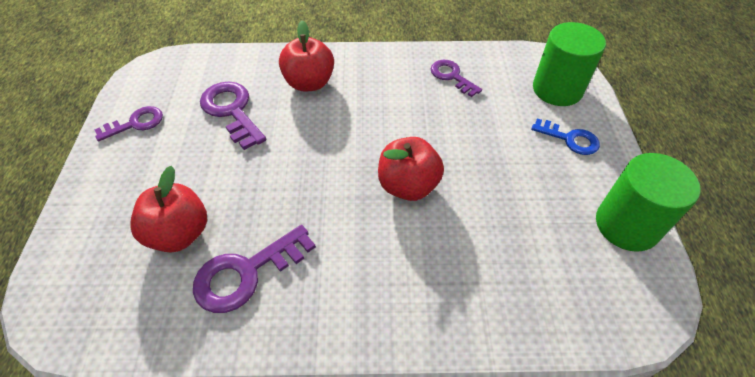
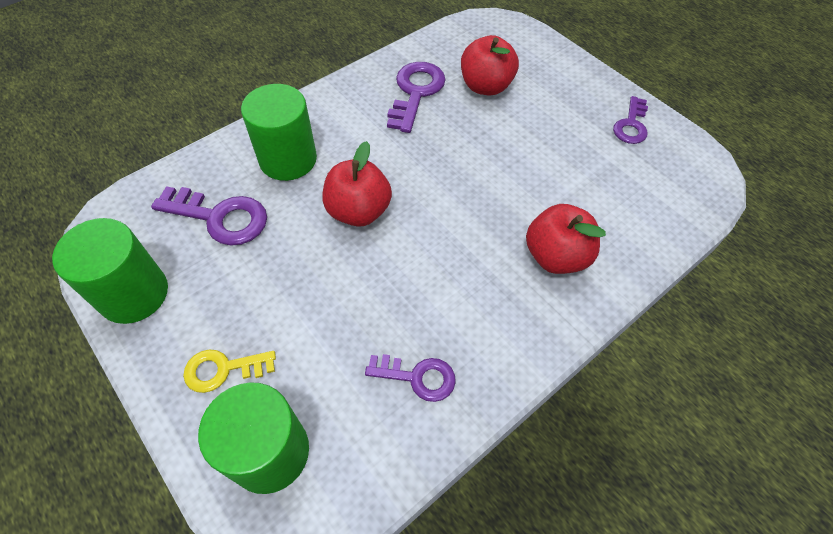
camera: 140 degrees right, 5 degrees up
purple key [200,82,266,150] -> purple key moved to [151,186,267,246]
blue key [531,118,600,155] -> yellow key [183,349,276,393]
none -> green cylinder [241,84,317,181]

